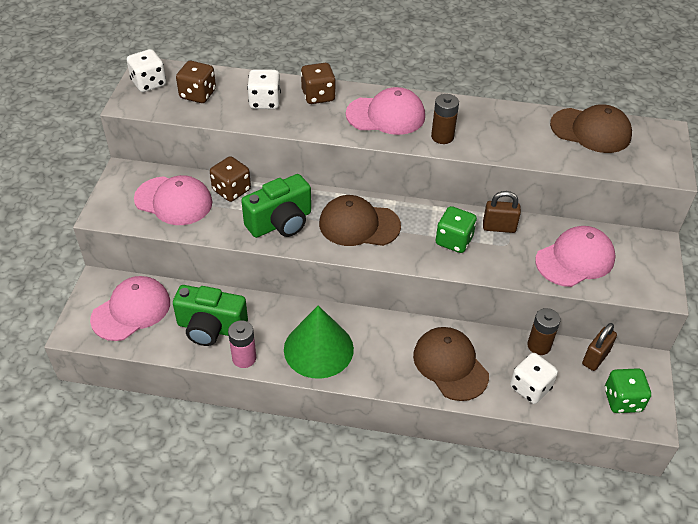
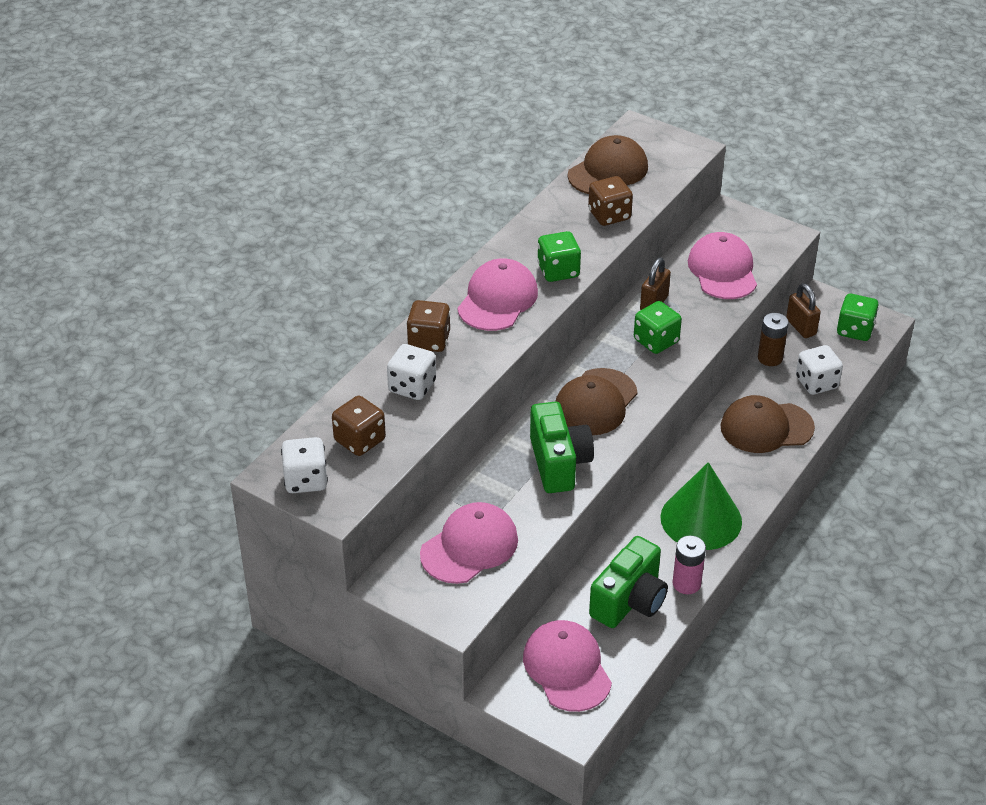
camera: 65 degrees left, 5 degrees down
brown dice [210,156,251,202] -> brown dice moved to [588,176,633,226]
brown battery [431,94,459,144] -> green dice [537,231,581,282]

